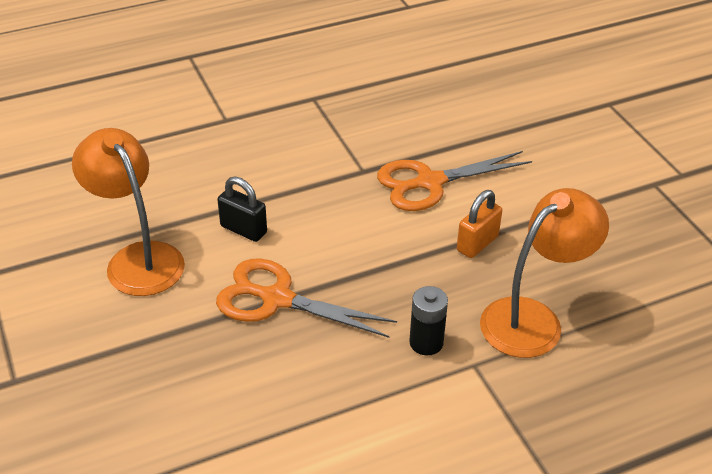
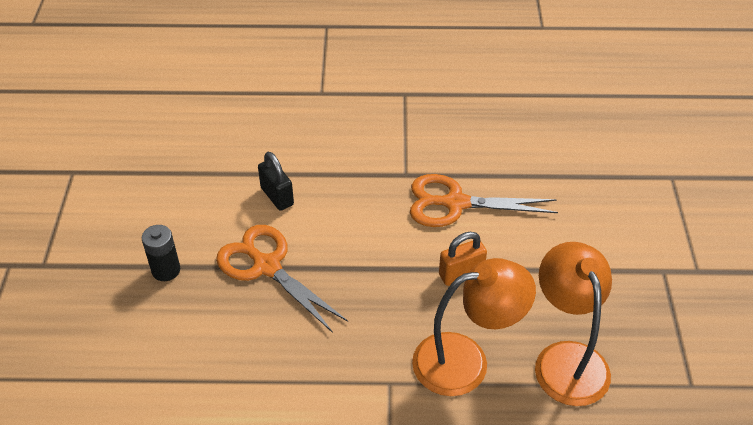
camera: 25 degrees right, 5 degrees up
orange lamp [72,128,185,296] -> orange lamp moved to [535,242,612,406]
black battery [409,286,448,355] -> black battery moved to [142,225,180,281]

